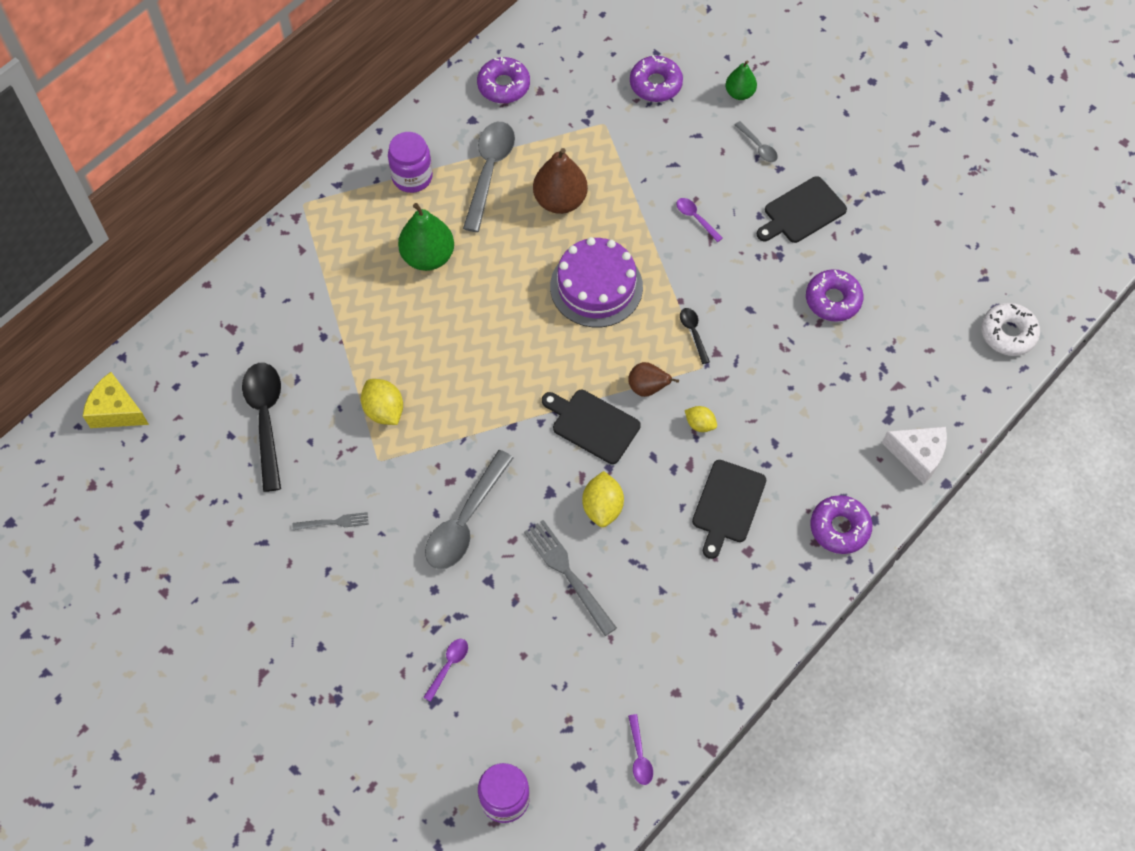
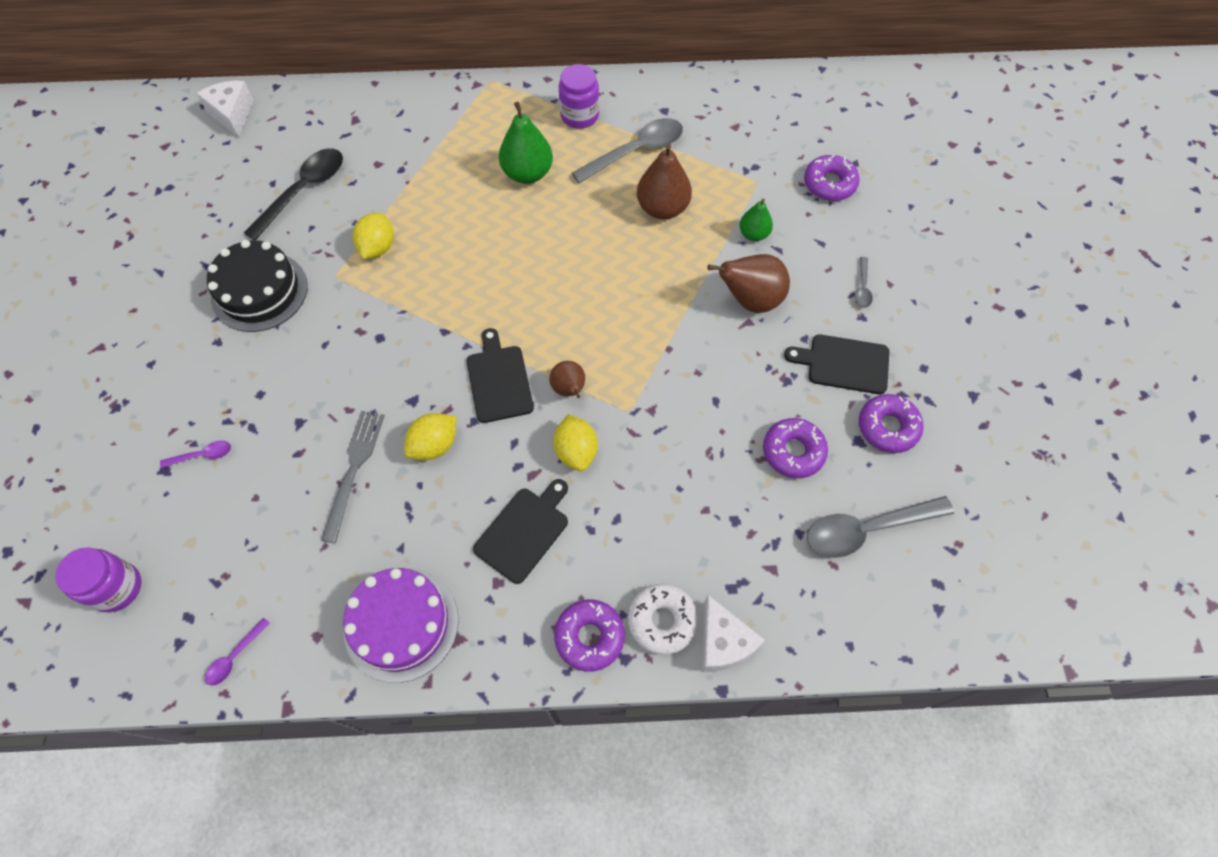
camera: 45 degrees right, 0 degrees up
yellow cheese [83,372,149,428] -> white cheese [196,81,254,137]
grey fork [292,512,369,530] -> black cake [207,240,308,332]
grey spoon [425,450,514,569] -> grey spoon moved to [807,496,954,558]
purple donut [477,57,530,103] -> purple donut moved to [859,394,924,453]
purple cake [550,237,643,327] -> purple cake moved to [343,568,459,683]
purple spoon [676,198,723,242] -> brown pear [707,254,790,313]
black spoon [680,308,710,364] -> none
yellow lemon [685,406,717,432] -> yellow lemon [553,414,598,471], size x1.60
black cutting board [692,460,766,559] -> black cutting board turned 150 degrees clockwise [473,479,568,584]
green pear [726,61,757,100] -> green pear moved to [739,199,773,241]
white donut [981,303,1040,356] -> white donut moved to [628,584,698,655]

